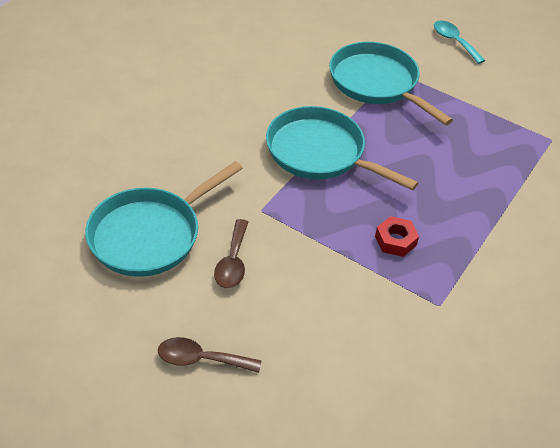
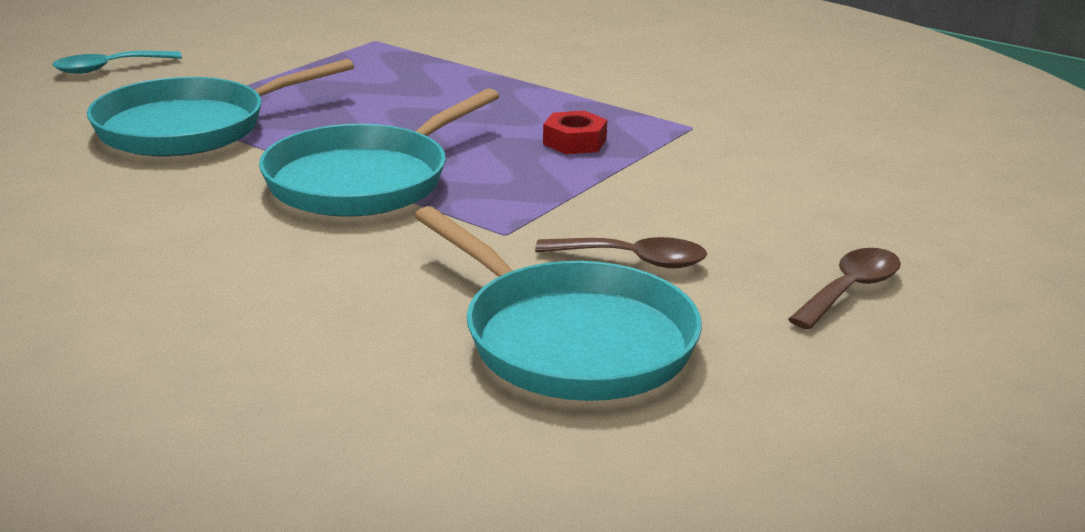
camera: 85 degrees left, 20 degrees down
brown spoon [158,337,261,373] -> brown spoon turned 150 degrees counterclockwise [788,248,901,330]

